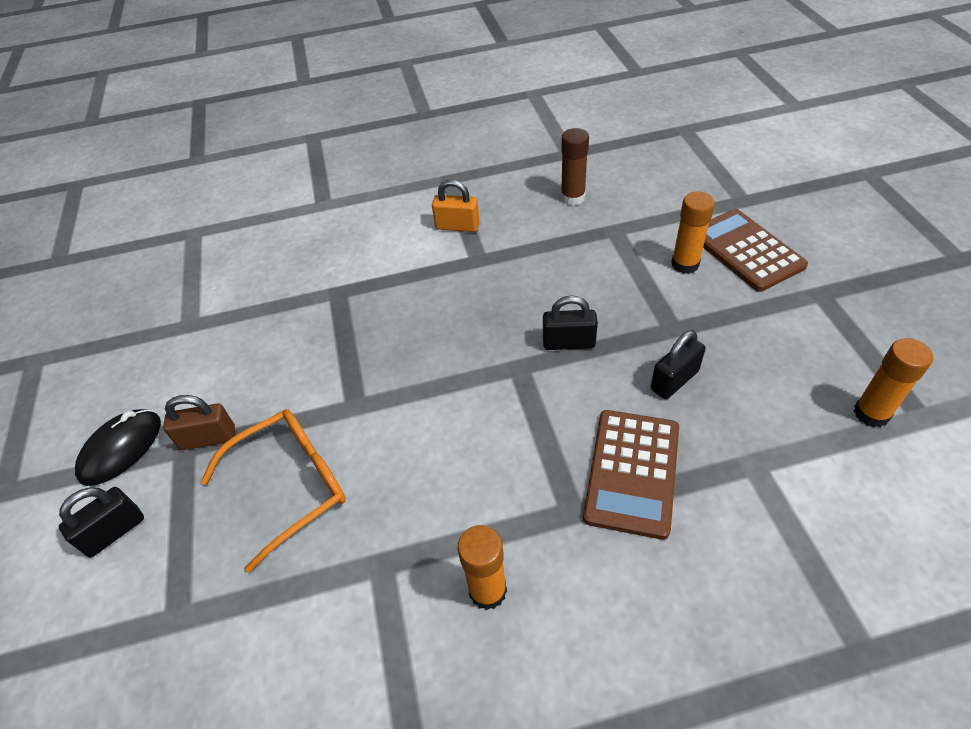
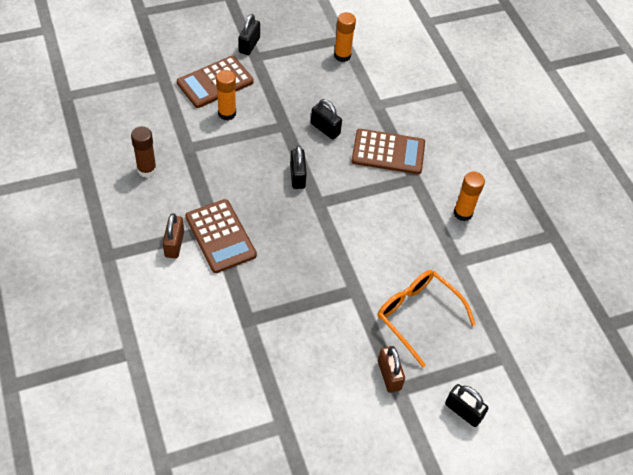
camera: 105 degrees left, 5 degrees up
black mouse [75,409,161,486] -> none
orange padlock [432,180,480,232] -> brown padlock [163,213,184,259]
none -> brown calculator [185,199,257,273]
none -> black padlock [239,14,260,55]

